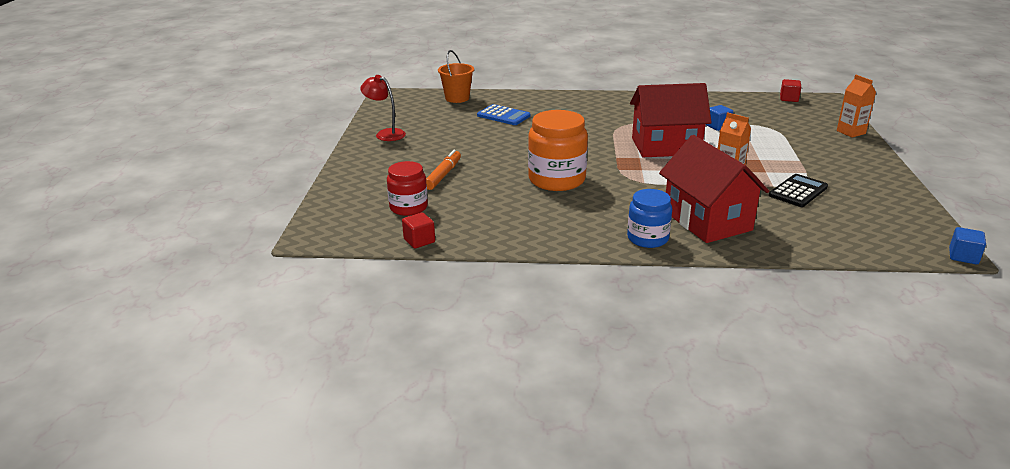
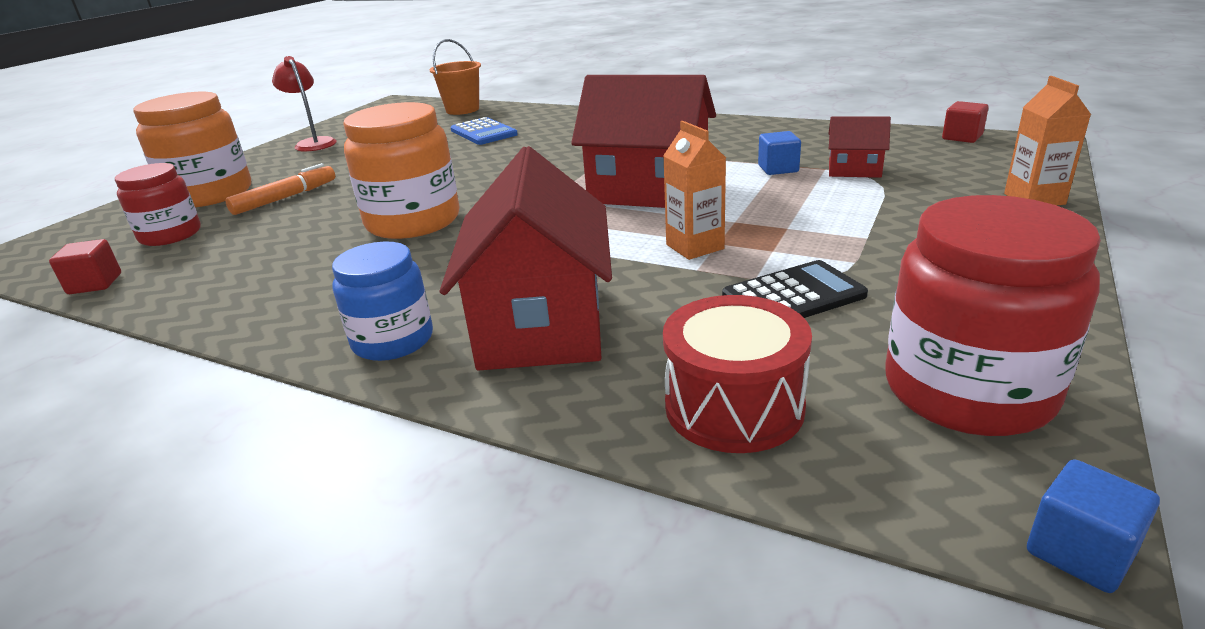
camera: 25 degrees right, 0 degrees up
none -> orange jar [134,92,251,207]
none -> red drum [663,295,812,453]
none -> red house [828,117,891,178]
none -> red jar [885,195,1101,436]

